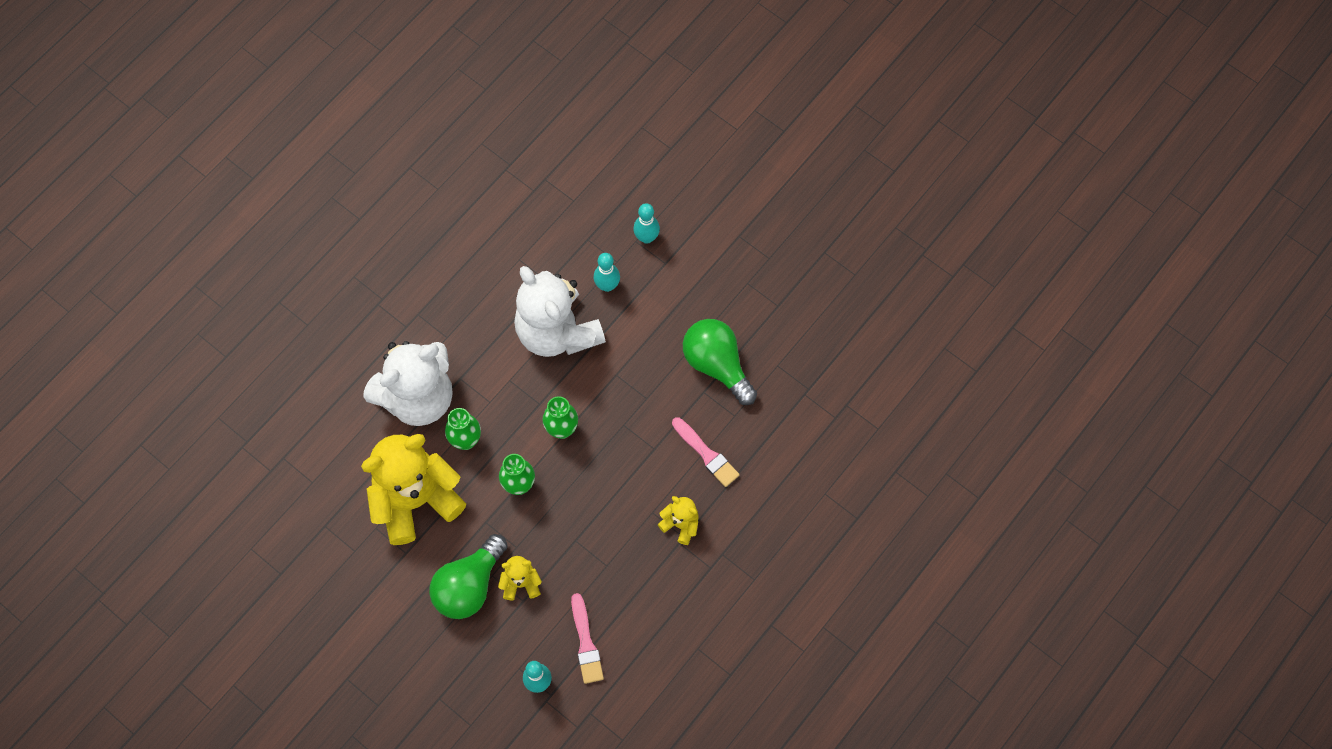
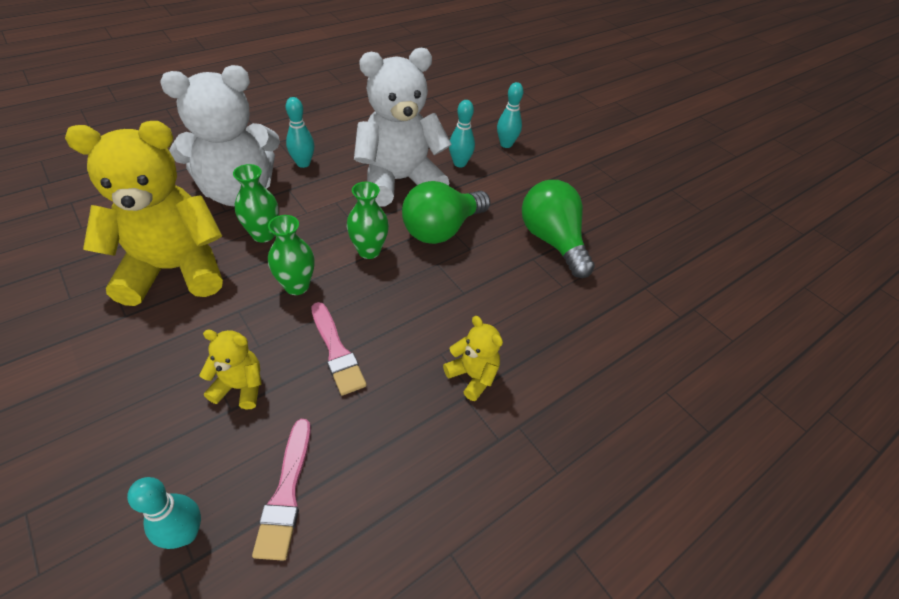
camera: 10 degrees right, 20 degrees down
green light bulb [429,534,508,619] -> green light bulb moved to [402,181,490,244]
white teddy bear [514,266,606,357] -> white teddy bear turned 90 degrees clockwise [354,48,452,206]
pink brush [672,417,740,487] -> pink brush moved to [311,302,367,395]
none -> turquoise bowling pin [286,97,314,168]

